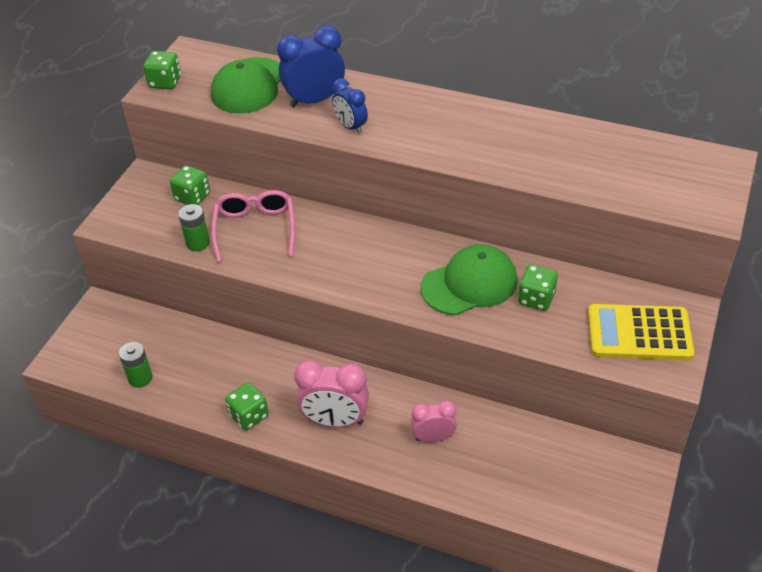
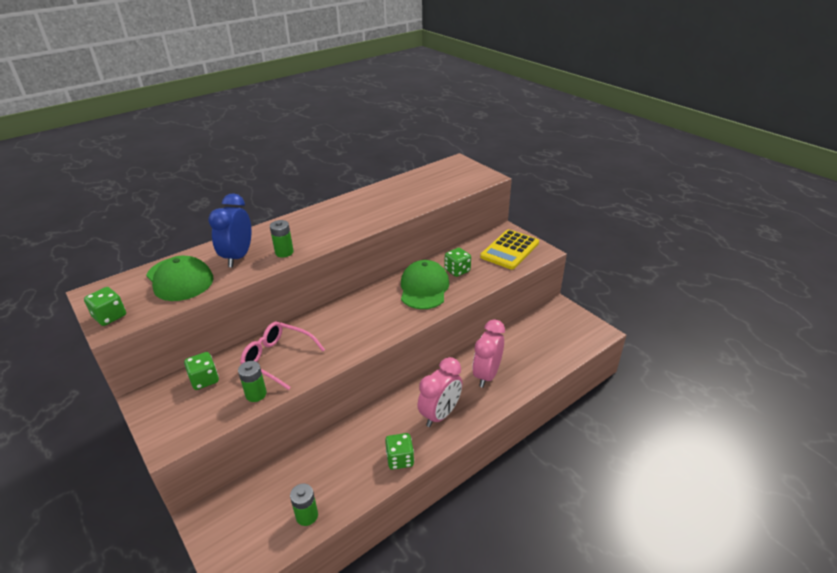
camera: 60 degrees left, 10 degrees down
blue clock [332,78,368,134] -> green battery [270,220,294,257]
pink clock [411,400,457,442] -> pink clock [472,319,505,388], size x1.61

